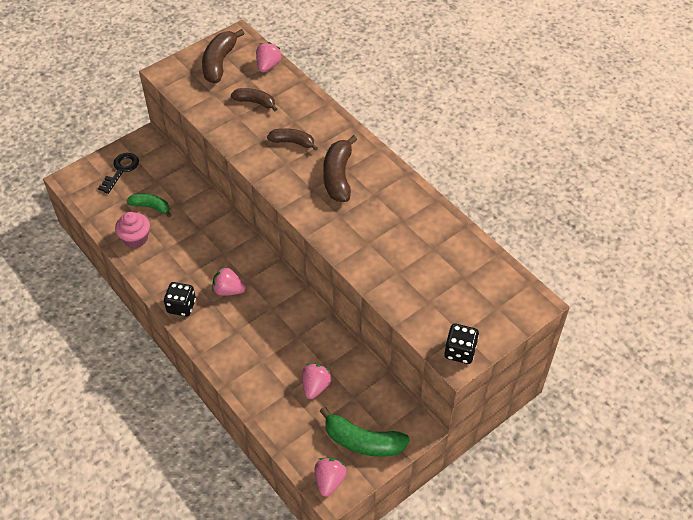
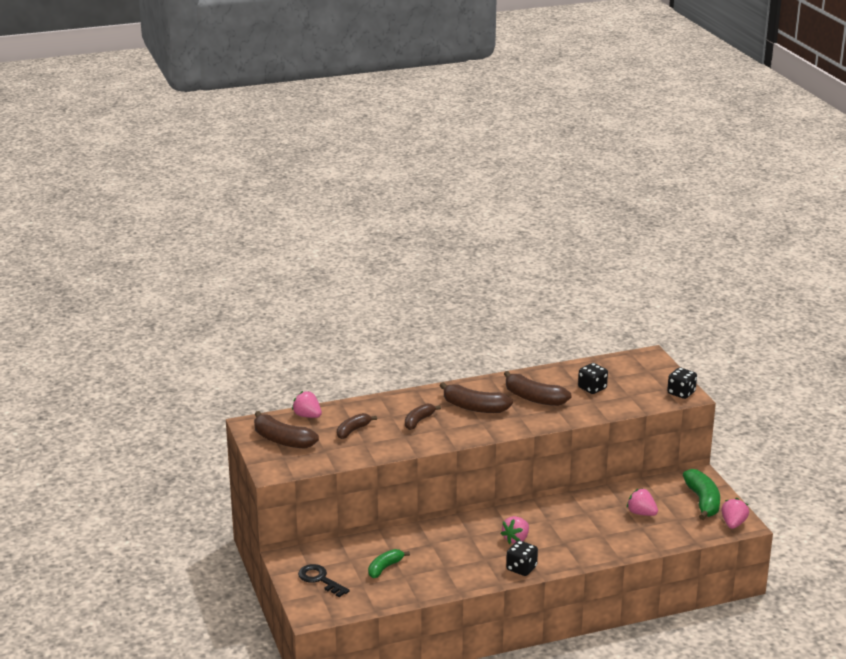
camera: 70 degrees left, 25 degrees down
pink cupcake [115,212,150,248] -> none
pink strawberry [315,457,347,497] -> pink strawberry turned 75 degrees clockwise [721,498,749,529]
green banana [320,407,410,457] -> green banana turned 45 degrees counterclockwise [683,469,720,520]
none -> brown banana [504,371,571,406]
none -> black dice [578,363,608,394]

